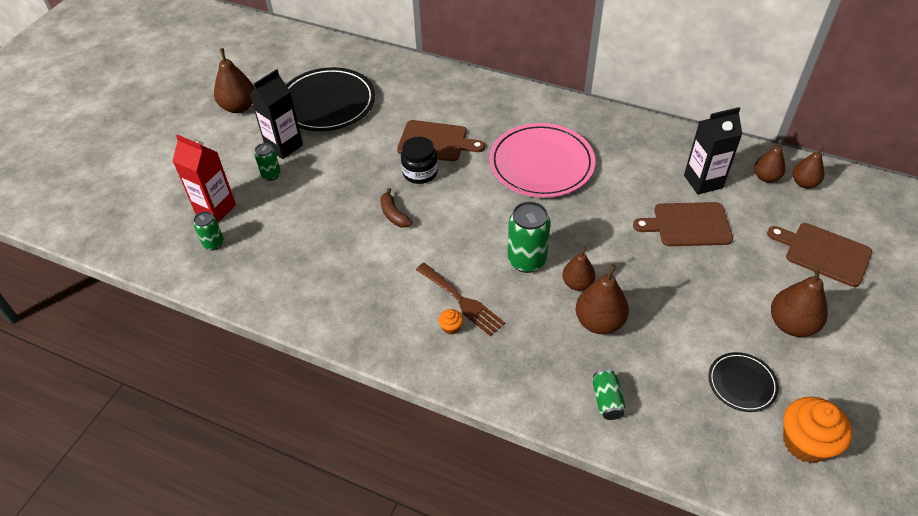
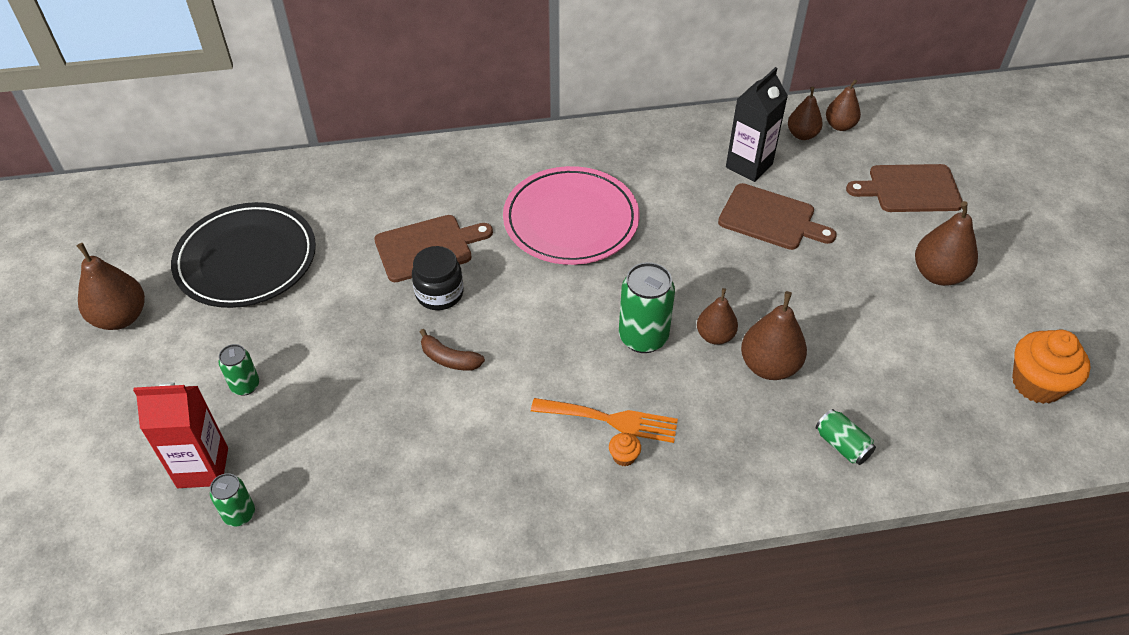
camera: 35 degrees left, 0 degrees up
black carton [249,69,303,159] -> none
brown fork [416,263,505,336] -> orange fork [531,398,678,443]
brown cutting board [633,202,733,246] -> brown cutting board turned 120 degrees counterclockwise [718,183,837,250]
black plate [708,352,779,412] -> none

